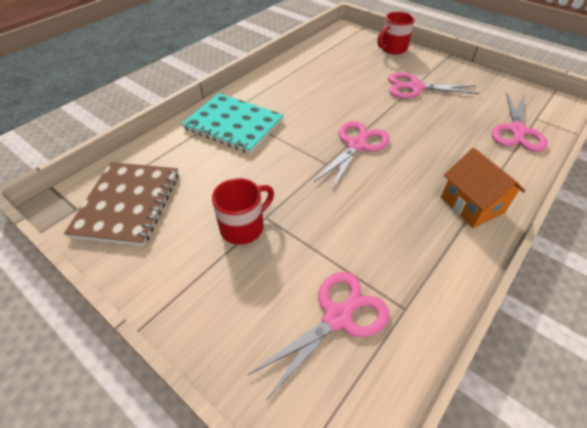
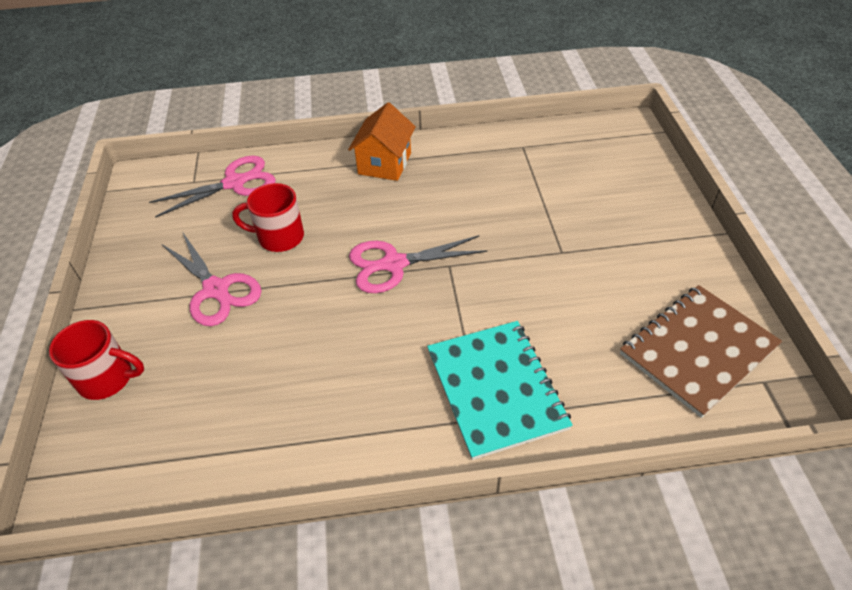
camera: 135 degrees left, 0 degrees up
red mug [212,178,274,245] -> red mug moved to [232,183,304,252]
pink scissors [248,272,389,399] -> none

